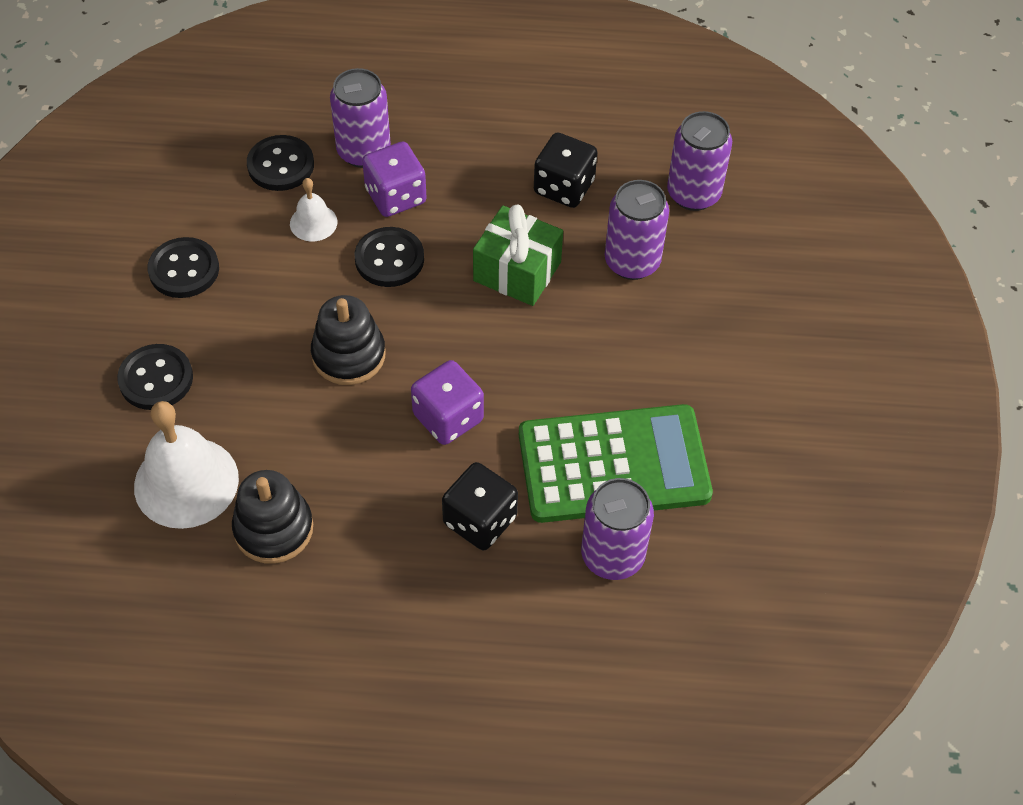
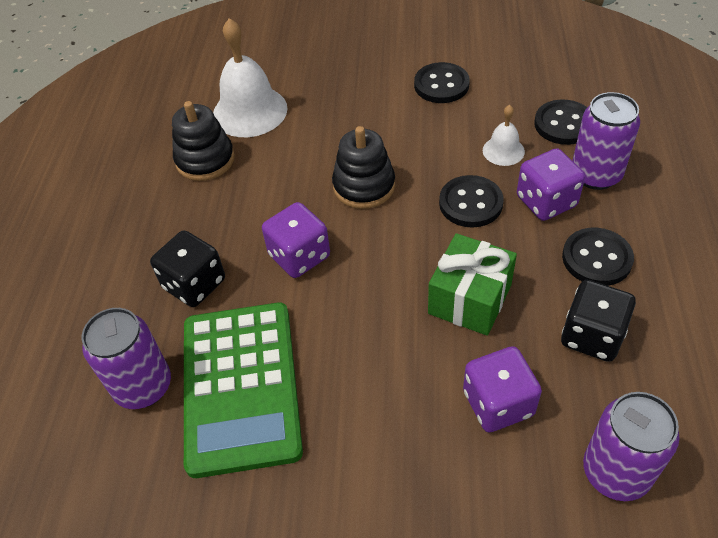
camera: 95 degrees right, 5 degrees down
black button [117,344,193,410] -> black button moved to [562,228,634,286]
purple can [604,180,669,280] -> purple dice [463,346,542,432]

